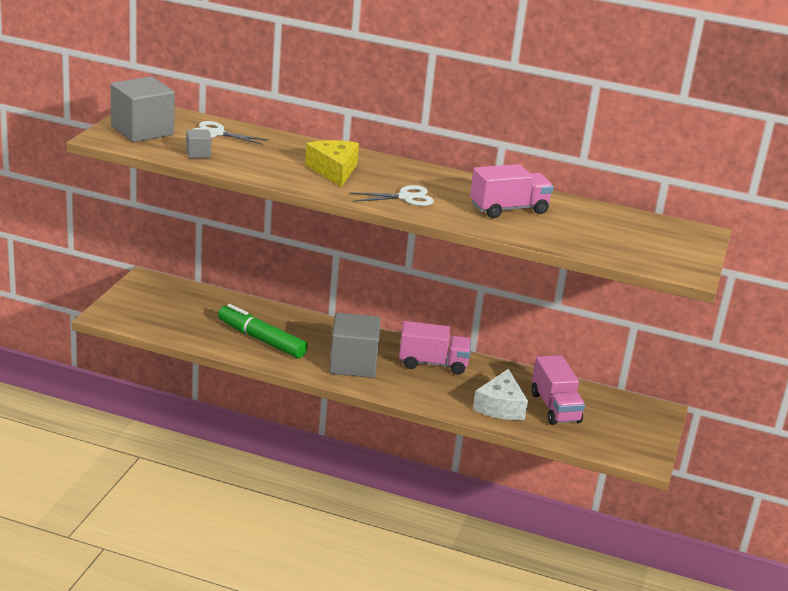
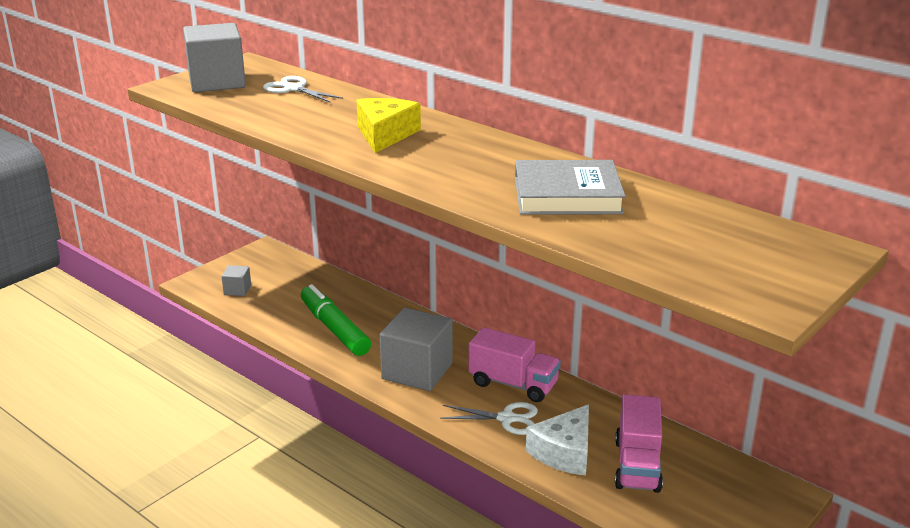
camera: 25 degrees right, 0 degrees up
grey cube [186,129,212,159] -> grey cube moved to [221,265,251,296]
white scissors [349,185,434,206] -> white scissors moved to [440,402,538,435]
pink truck [470,164,554,218] -> grey book [515,160,626,215]

